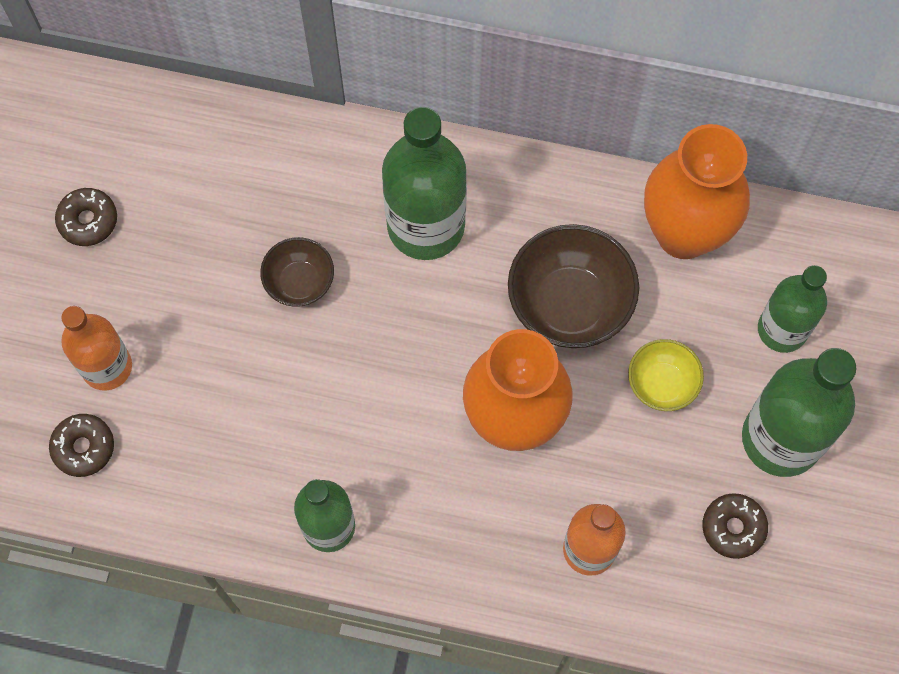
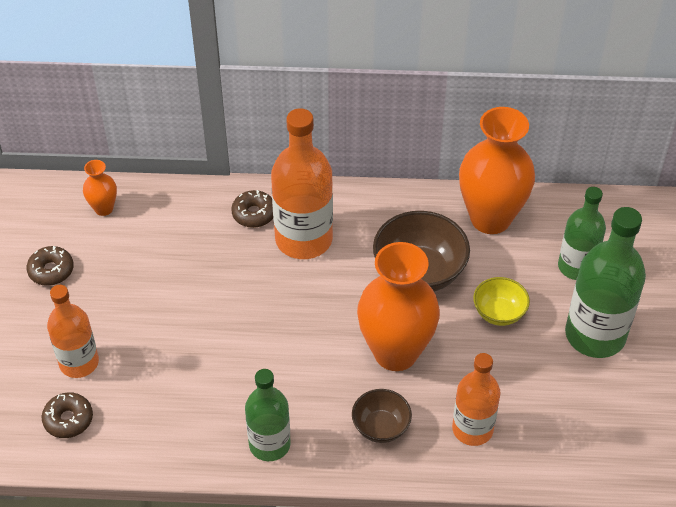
camera: 10 degrees left, 20 degrees down
brown bowl [260,237,334,307] -> brown bowl moved to [352,389,412,443]
green bottle [382,107,467,260] -> orange bottle [271,108,333,259]
brown donut [702,493,768,559] -> brown donut moved to [231,190,273,228]
none -> orange vase [83,160,117,216]

